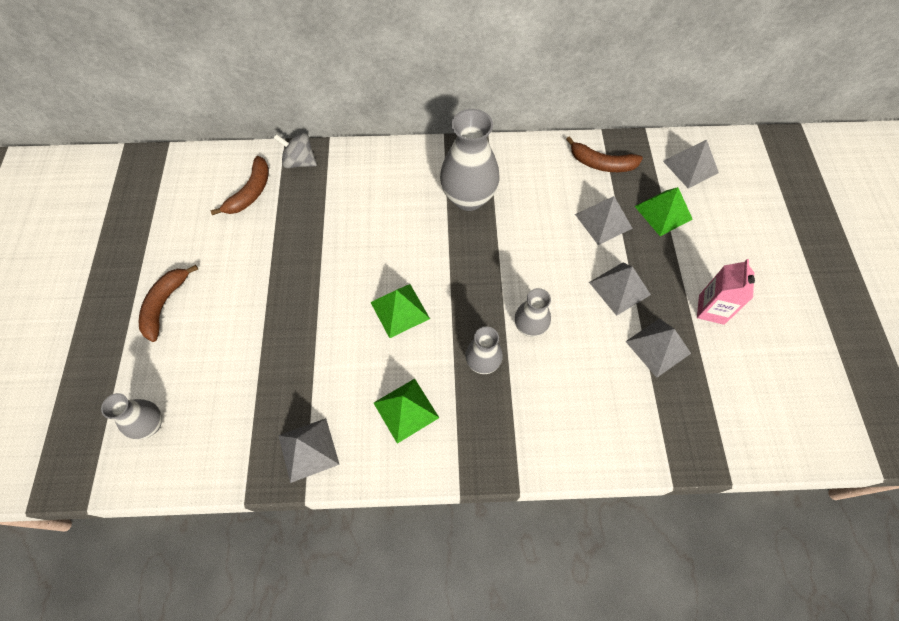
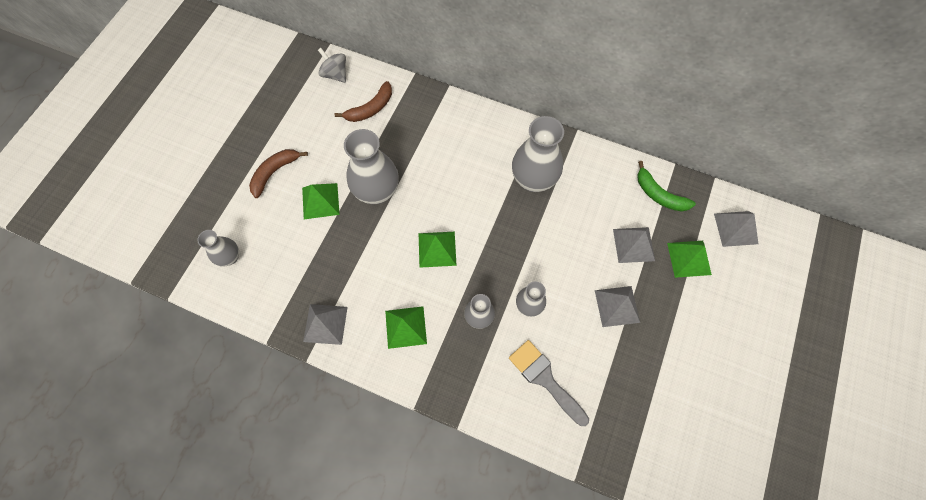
camera: 25 degrees right, 5 degrees up
grey spinning top [274,133,317,168] -> grey spinning top moved to [318,48,346,83]
brown banana [566,136,643,172] -> green banana [637,161,696,212]
grey pyramid [625,318,691,378] -> none
pink carton [697,259,755,325] -> none
none -> green pyramid [302,183,340,219]
none -> grey vase [344,129,399,204]
none -> grey brush [509,340,589,426]

